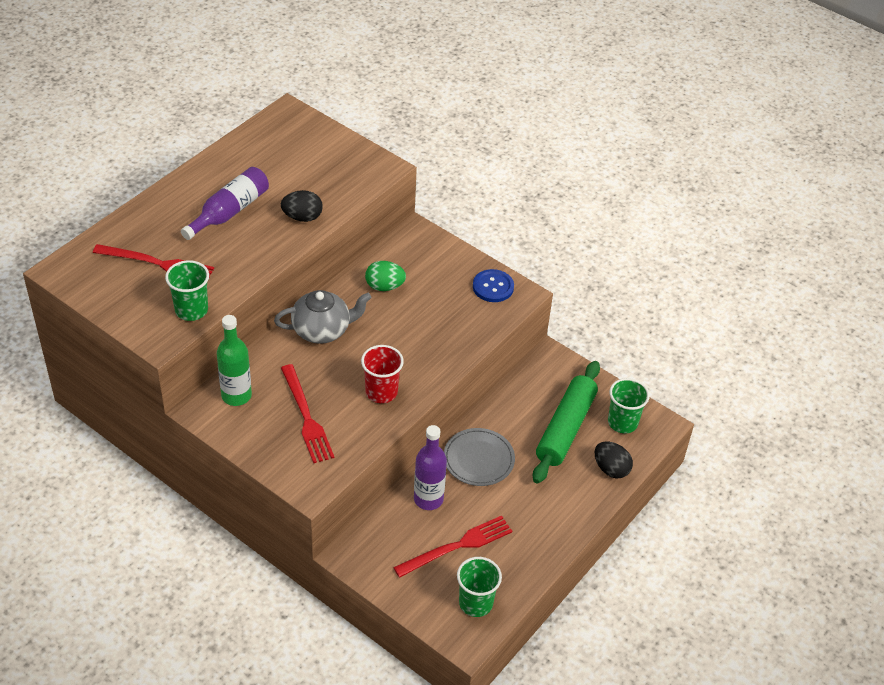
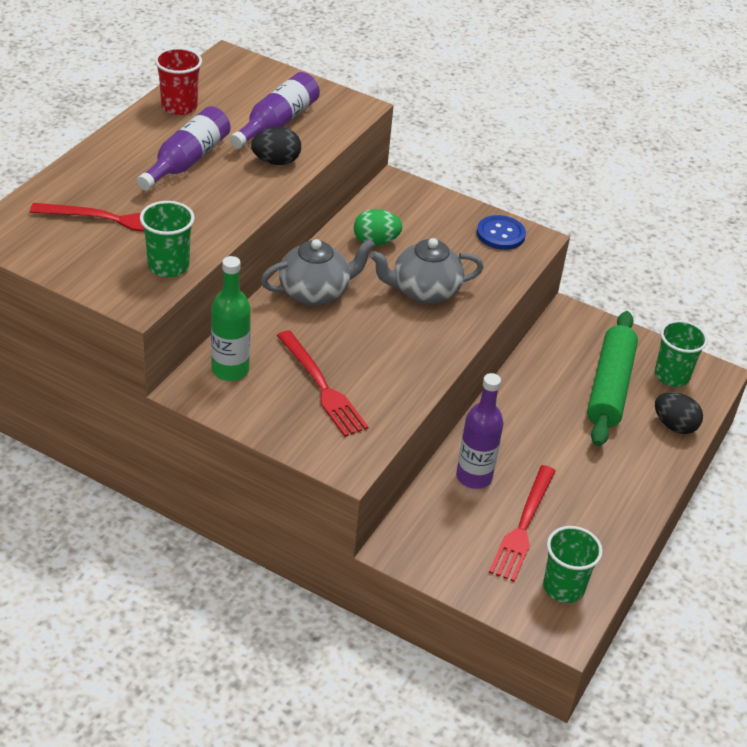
camera: 10 degrees left, 5 degrees down
red cup [361,345,404,403] -> red cup moved to [155,47,202,115]
red fork [393,516,512,578] -> red fork turned 150 degrees clockwise [489,465,555,582]
grey plate [444,428,515,486] -> none
none -> purple bottle [230,72,320,149]
none -> grey teapot [370,238,484,304]

